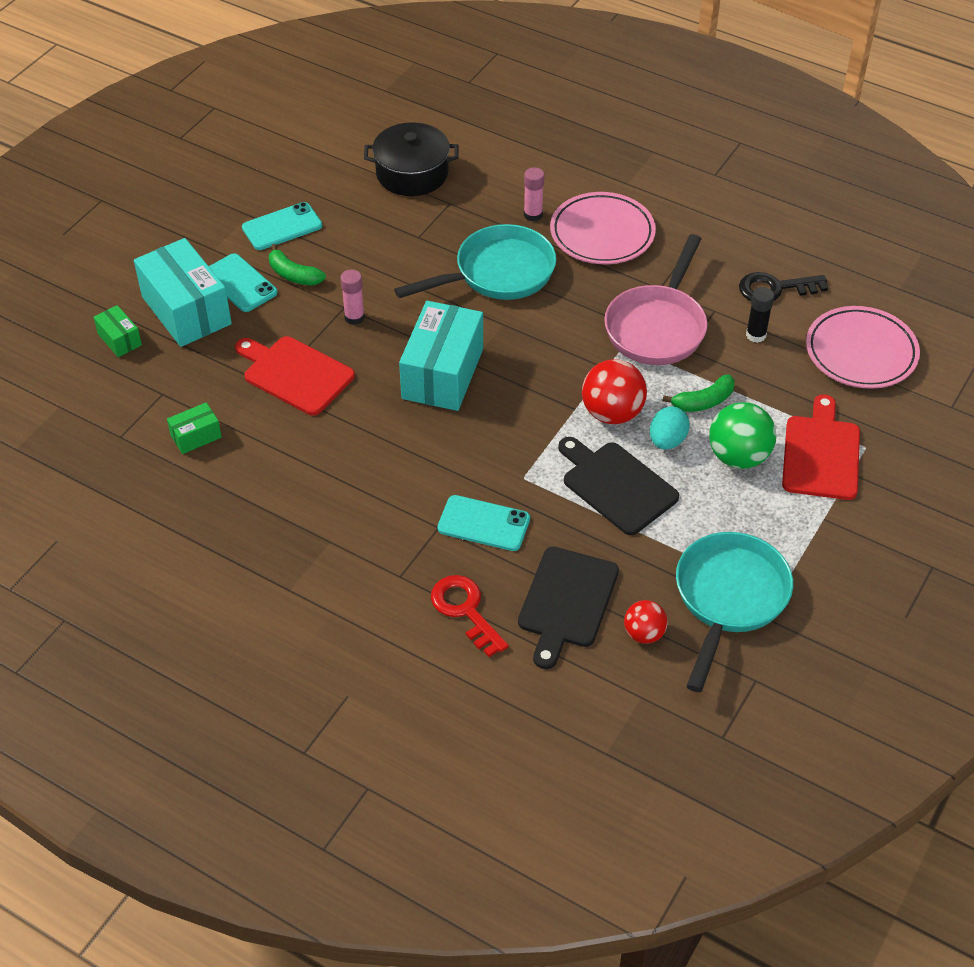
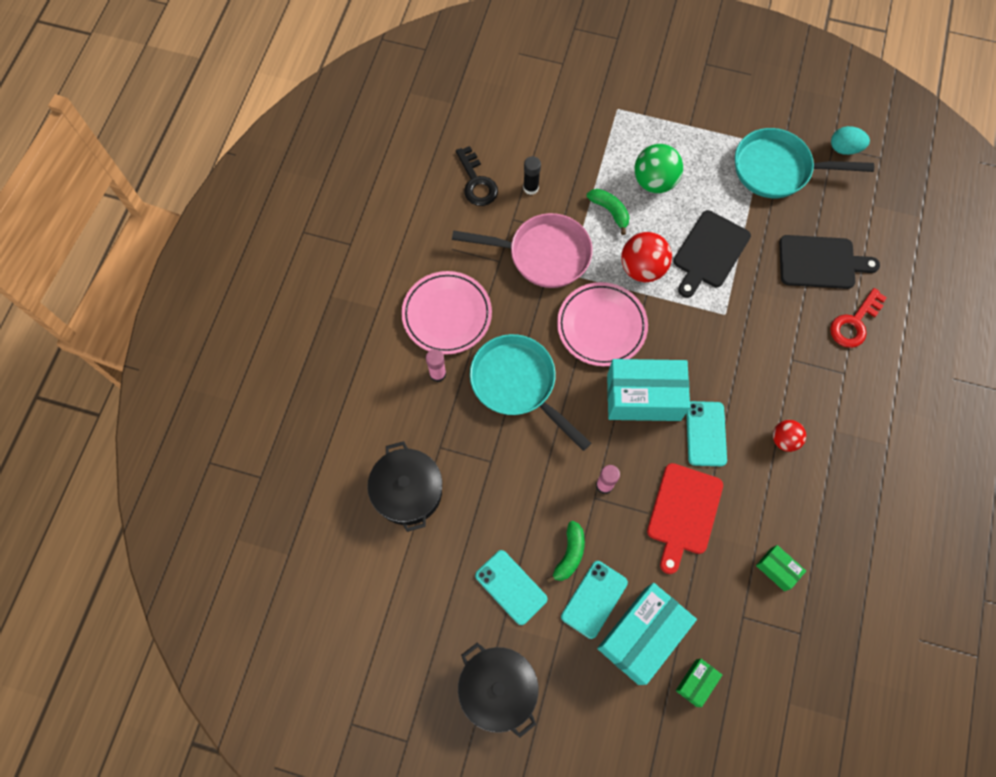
camera: 105 degrees left, 20 degrees up
turquoise phone [438,495,530,551] -> turquoise phone moved to [686,401,727,466]
red ball [624,600,668,644] -> red ball moved to [773,420,806,452]
turquoise egg [650,406,690,450] -> turquoise egg moved to [831,126,870,155]
red cutting board [782,395,860,500] -> none
pink plate [806,306,920,389] -> pink plate moved to [557,282,648,366]
none -> black pot [458,643,538,737]

